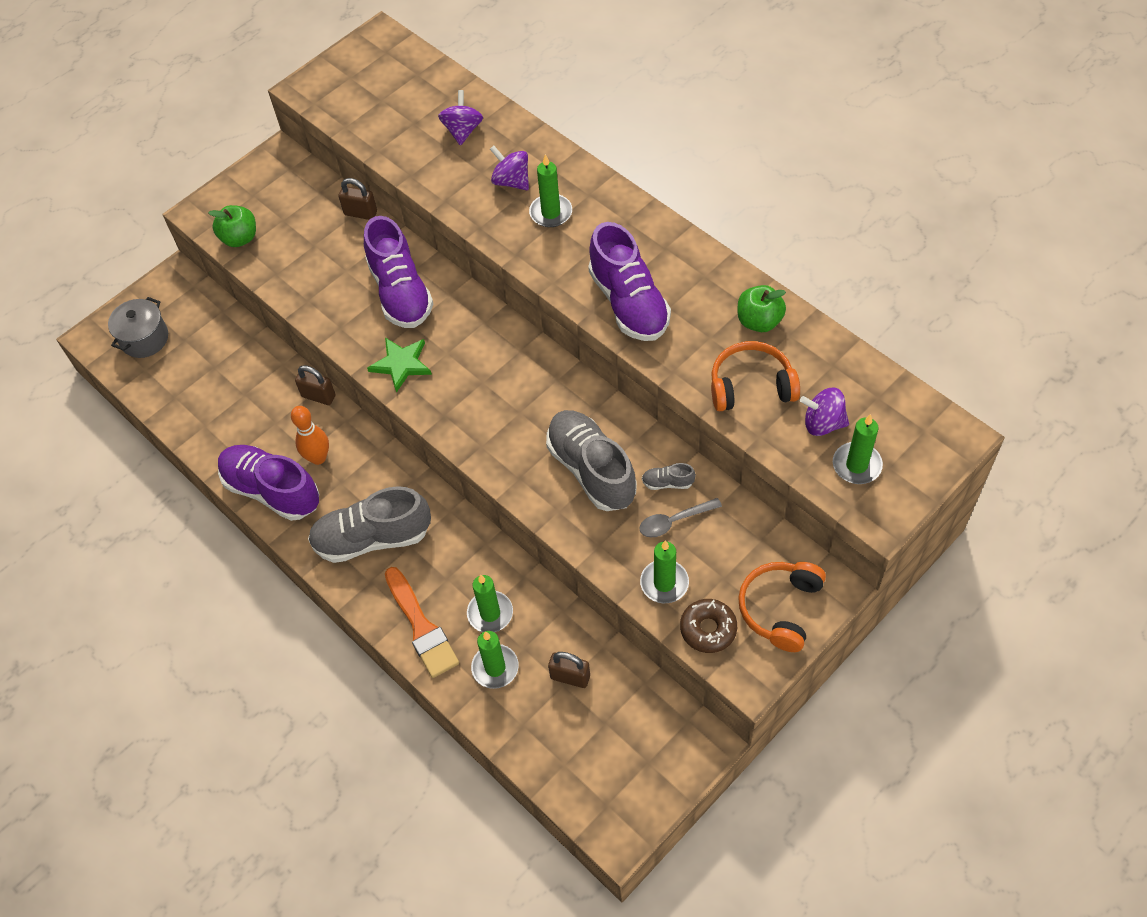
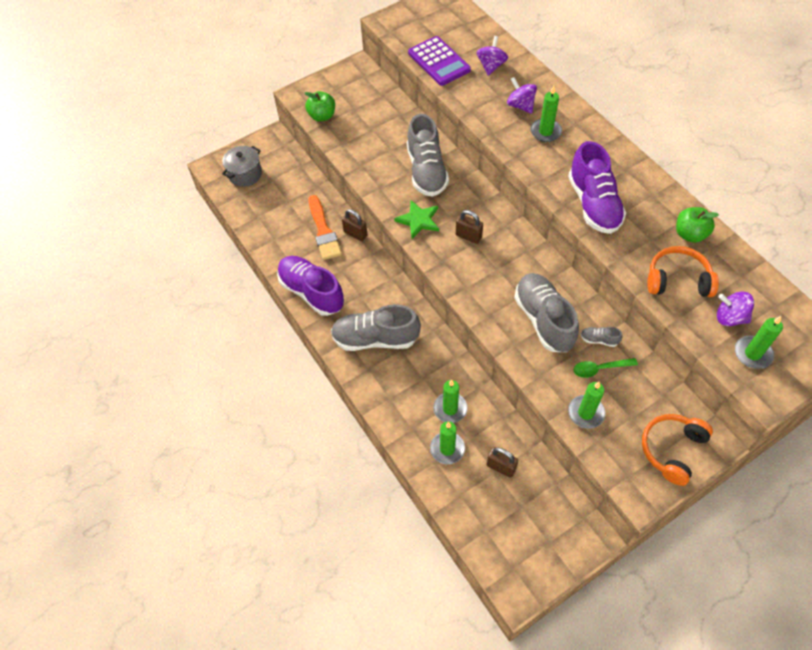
camera: 10 degrees right, 0 degrees up
orange bowling pin [291,406,329,465] -> none
brown padlock [338,178,377,220] -> brown padlock moved to [456,210,483,244]
purple shoe [364,216,433,328] -> grey shoe [407,114,449,197]
orange brush [385,567,459,678] -> orange brush moved to [308,195,342,260]
grey spoon [639,498,722,537] -> green spoon [574,358,638,378]
brown donut [680,599,737,653] -> none
none -> purple calculator [408,36,471,86]

